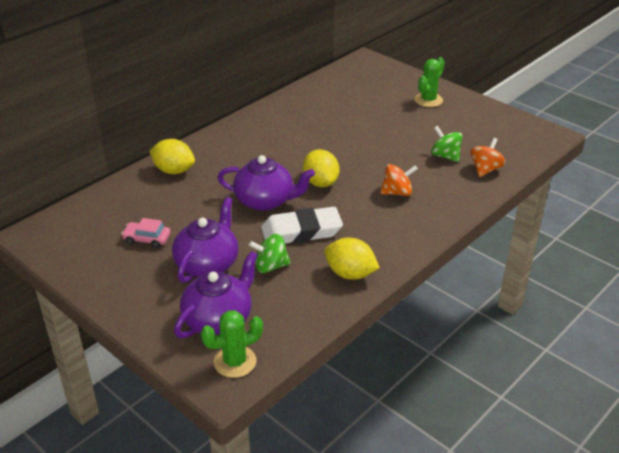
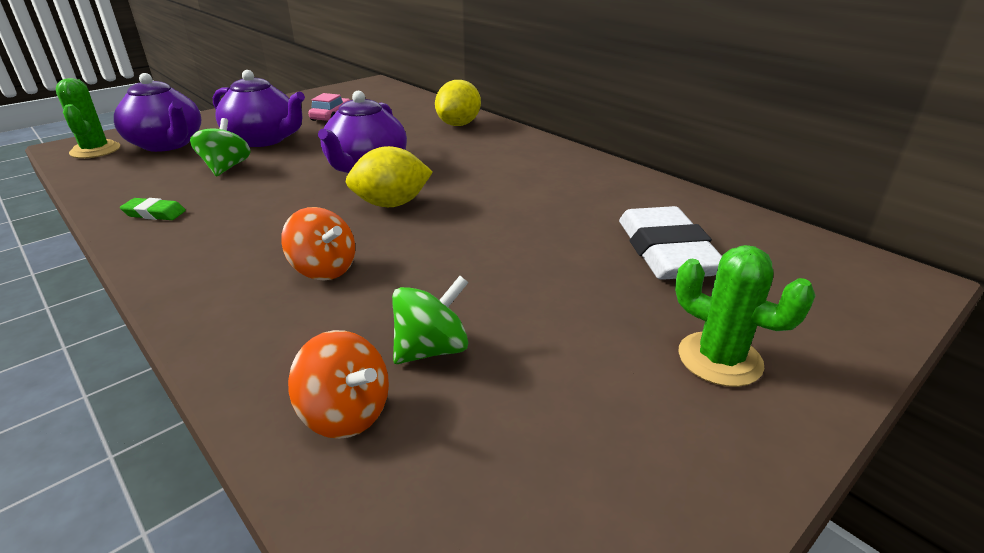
camera: 95 degrees right, 5 degrees down
white eraser [261,207,343,244] -> white eraser moved to [619,206,722,280]
yellow lemon [324,237,380,280] -> green eraser [120,198,186,220]
orange spinning top [380,164,418,196] -> orange spinning top turned 45 degrees counterclockwise [281,207,355,280]

